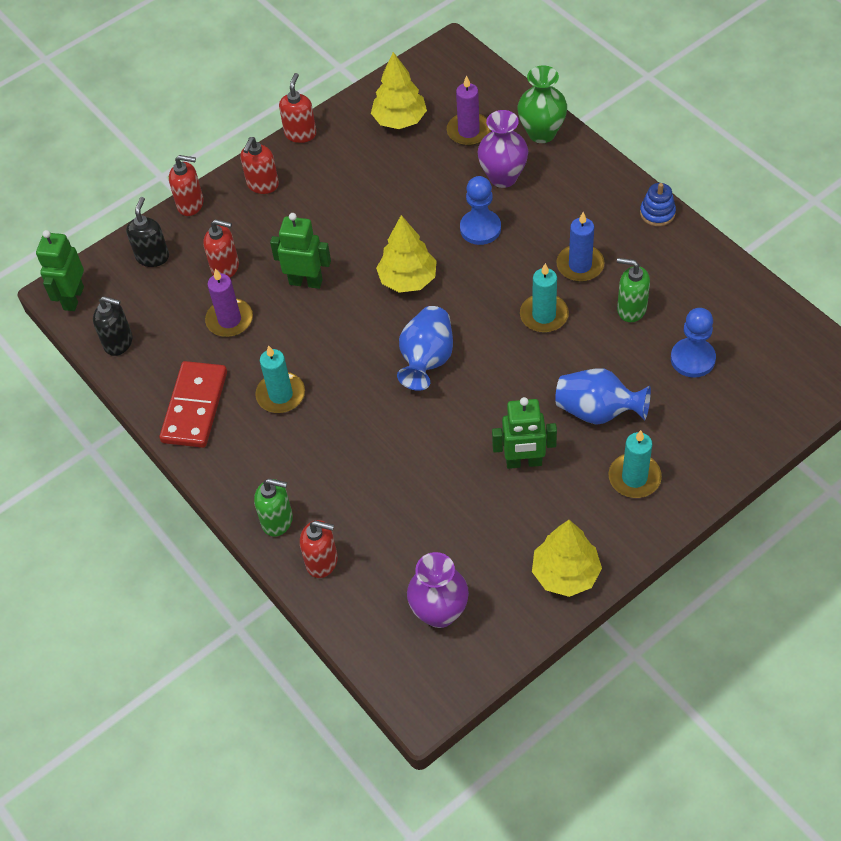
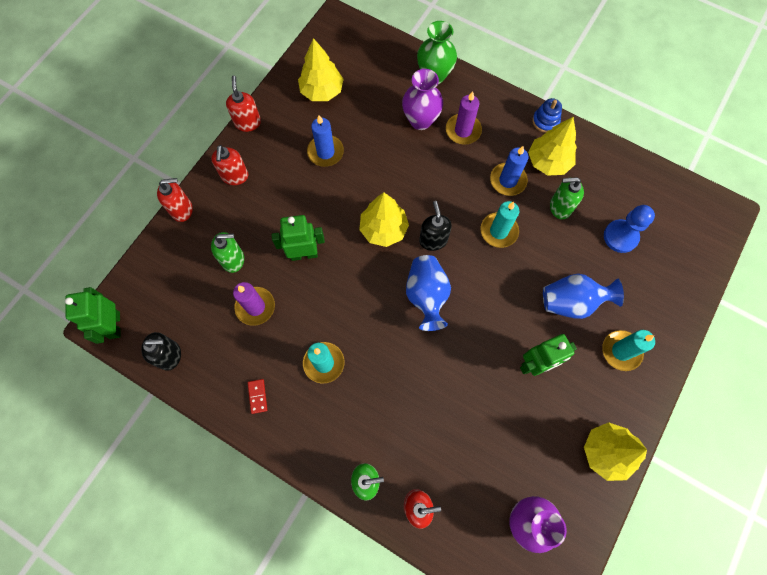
camera: 25 degrees left, 15 degrees up
black soap dispenser [126,197,169,267] -> black soap dispenser moved to [419,201,452,251]
red domino [159,361,227,448] -> red domino [248,379,267,414], size x0.41
red soap dispenser [203,219,239,278] -> green soap dispenser [211,232,244,273]
purple candle [447,75,491,146] -> purple candle moved to [446,91,482,145]
blue pawn [460,176,501,245] -> none
none -> blue candle [307,115,344,167]
none -> yellow tree [528,117,577,176]

